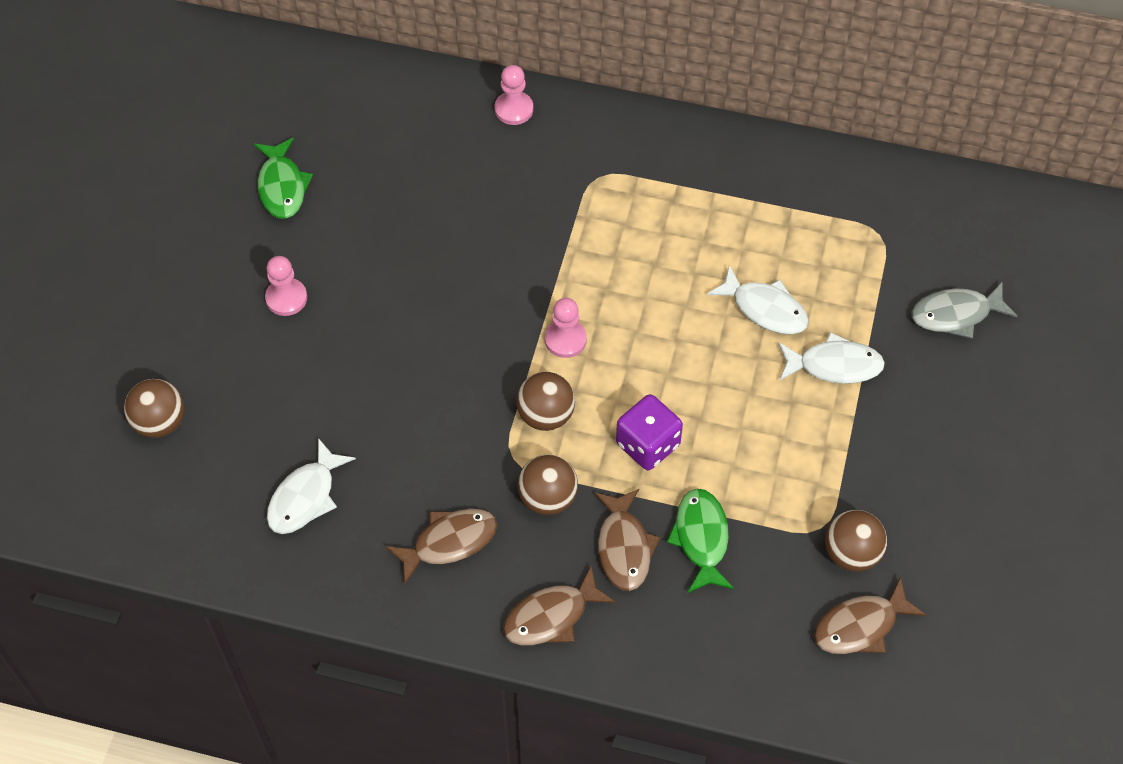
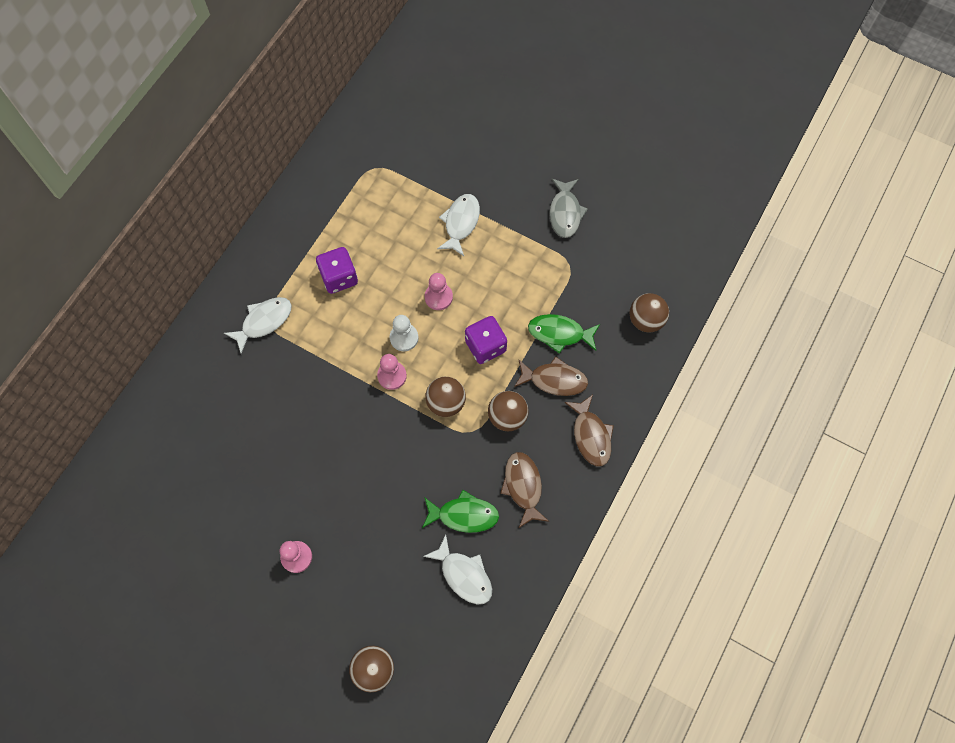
camera: 75 degrees left, 10 degrees up
green fish [254,137,313,219] -> green fish moved to [422,490,499,533]
pink pawn [495,65,533,125] -> pink pawn moved to [425,273,453,310]
white fish [707,265,809,334] -> white fish moved to [224,297,292,354]
brown fish [814,577,926,654] -> none
brown ball [825,510,887,572] -> brown ball moved to [630,293,669,332]
grey fish [911,281,1017,339] -> grey fish moved to [549,178,588,238]
none -> purple dice [316,247,358,294]
none -> white pawn [390,315,418,351]

